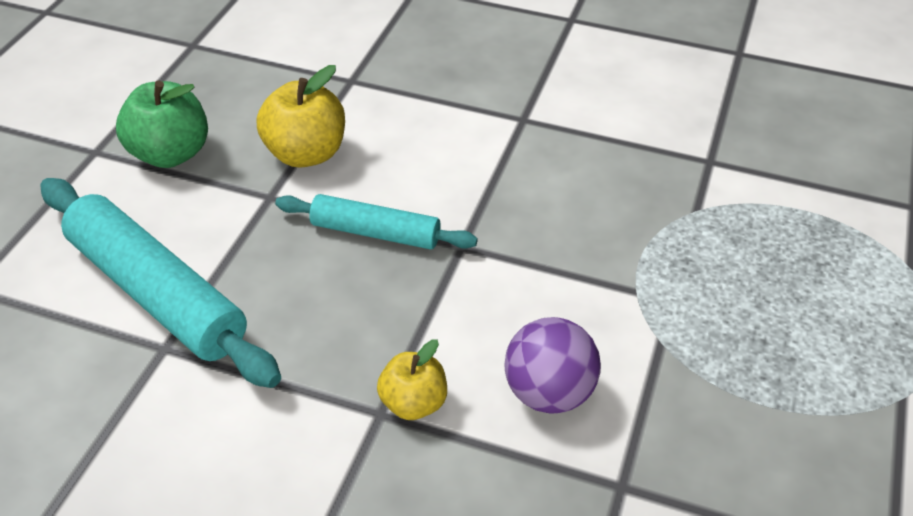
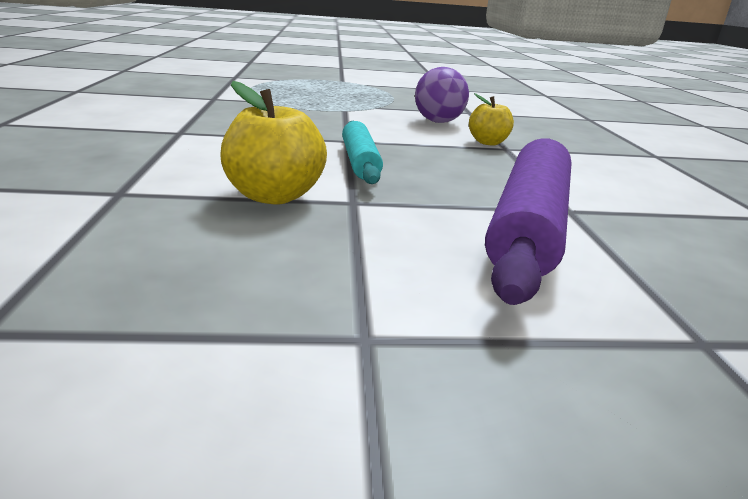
camera: 115 degrees left, 20 degrees down
turquoise rolling pin [40,178,281,388] -> purple rolling pin [485,138,572,305]
green apple [116,81,208,168] -> none

